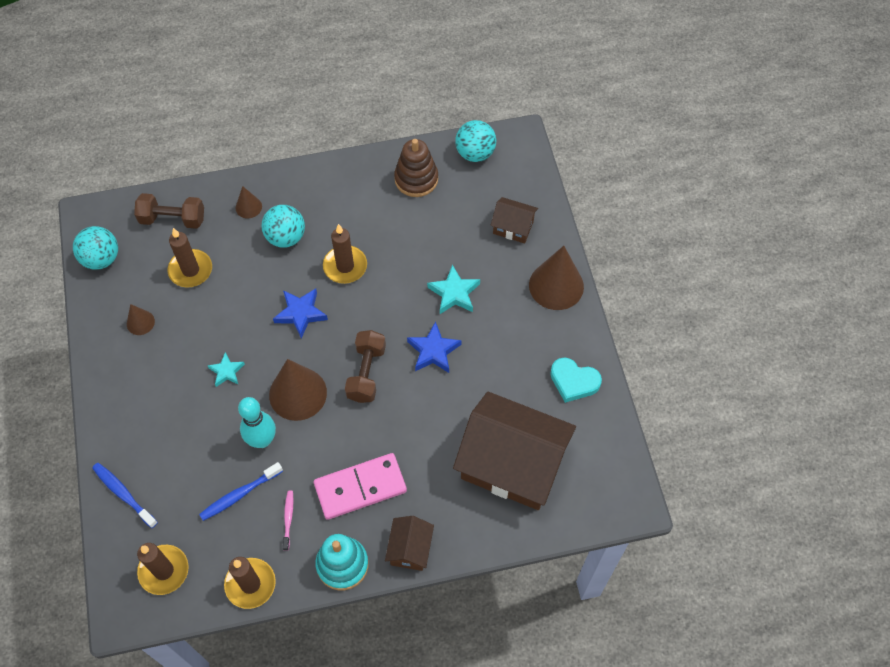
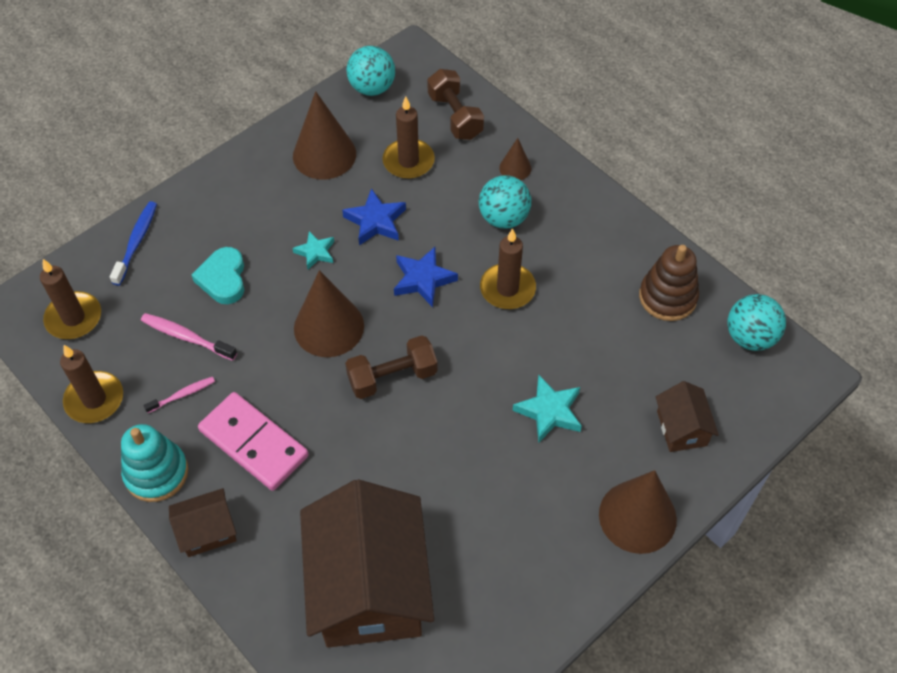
camera: 60 degrees right, 5 degrees down
brown cone [127,304,155,335] -> brown cone [293,91,356,179], size x1.99
blue toothbrush [199,462,283,521] -> pink toothbrush [141,313,237,361]
turquoise bowling pin [238,397,276,448] -> none
blue star [407,321,462,373] -> blue star moved to [342,188,406,245]
turquoise heart [550,357,602,403] -> turquoise heart moved to [192,247,244,304]

